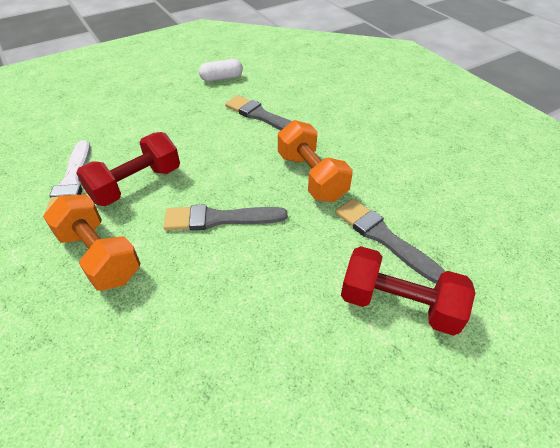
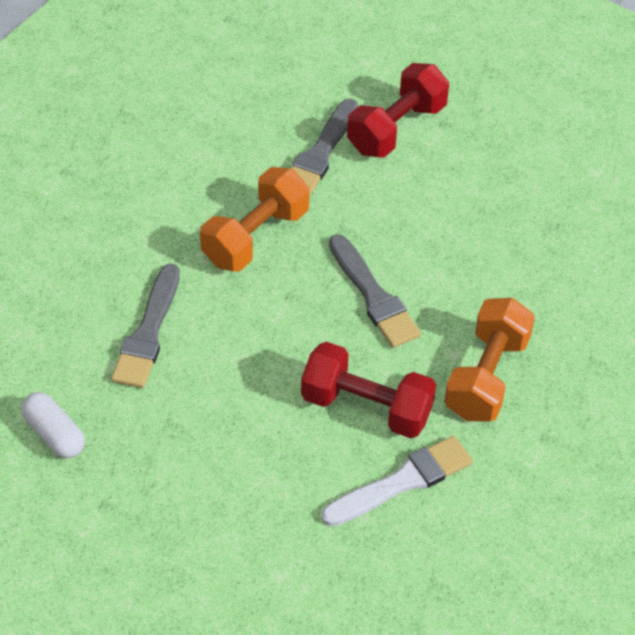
camera: 115 degrees left, 5 degrees up
red dumbbell [341,246,475,336] -> red dumbbell turned 45 degrees clockwise [347,63,449,158]

